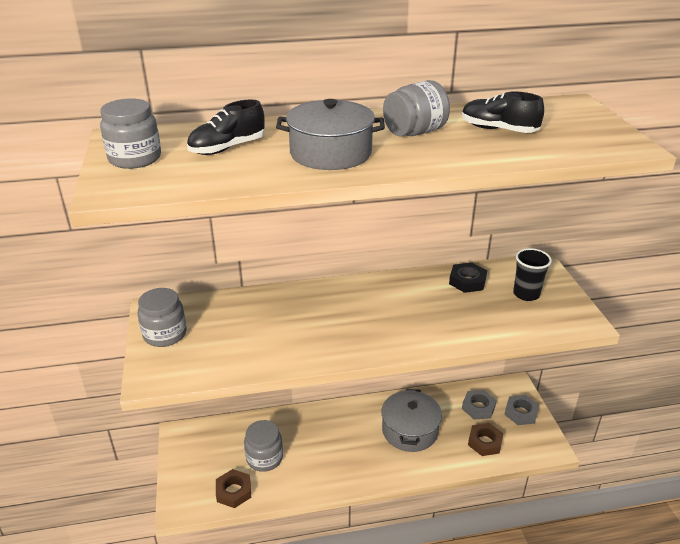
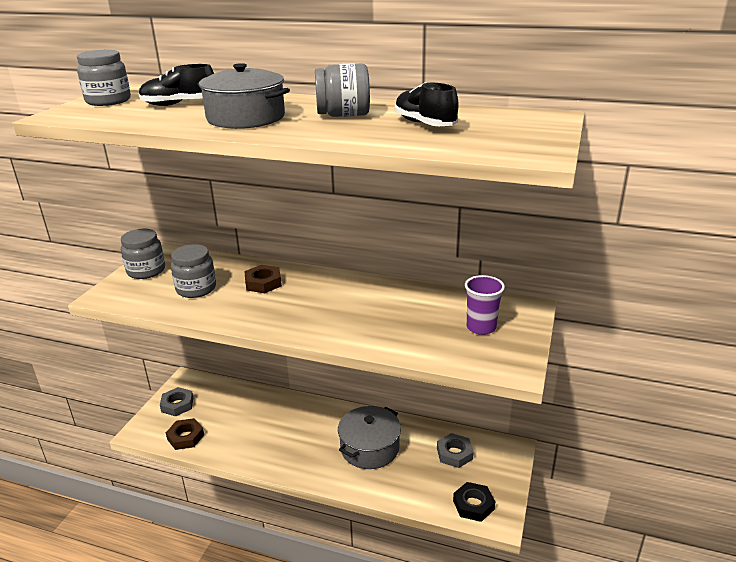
camera: 30 degrees right, 5 degrees down
grey jar [244,420,283,472] -> grey jar moved to [171,244,216,298]
black nut [449,262,487,293] -> black nut moved to [453,482,495,522]
brown nut [468,423,504,456] -> brown nut moved to [245,265,282,293]
grey nut [504,395,539,425] -> grey nut moved to [160,387,193,417]
black cup [513,248,552,301] -> purple cup [465,275,505,335]

